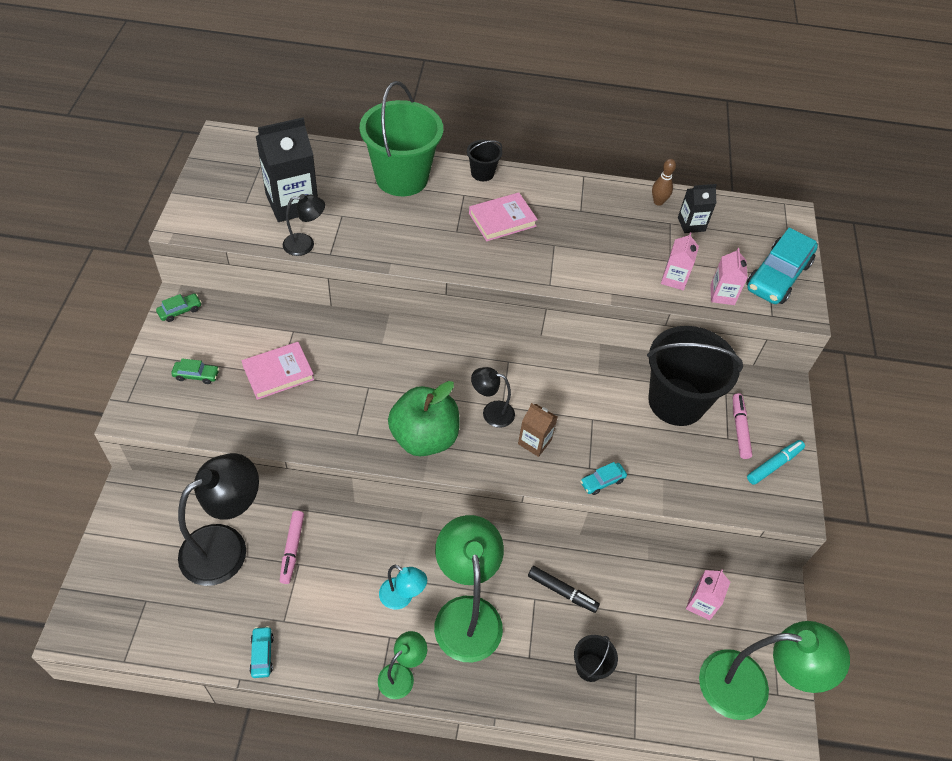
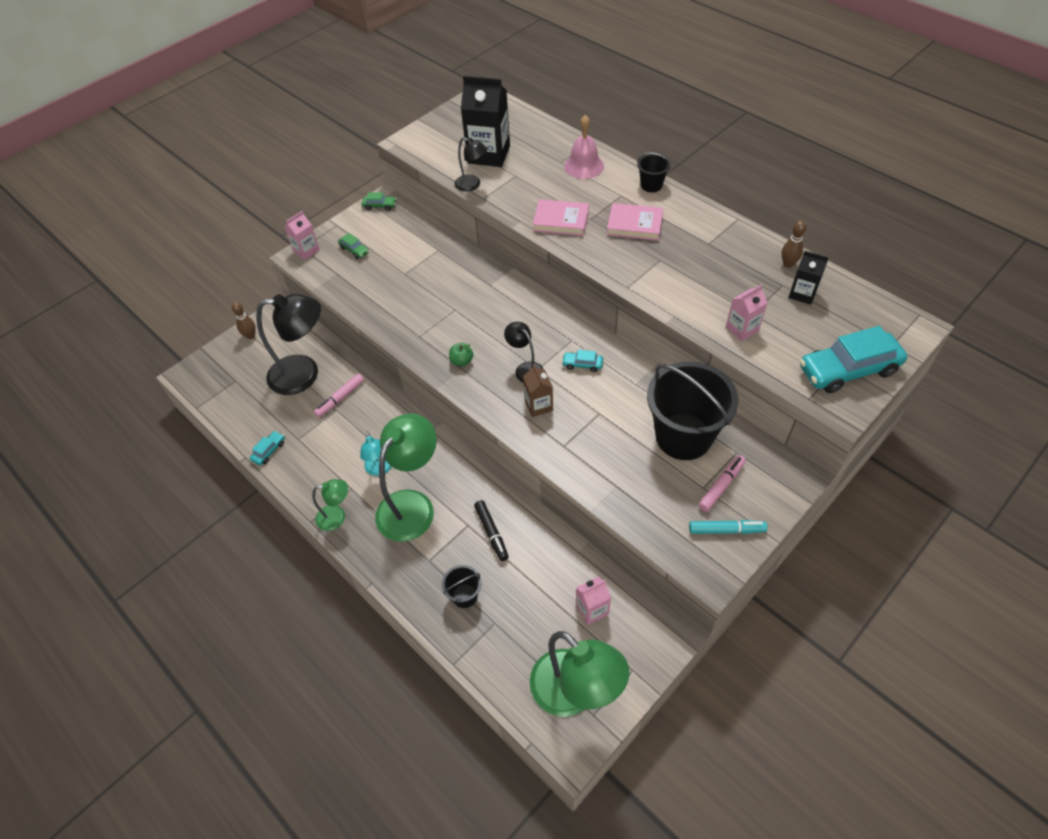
camera: 45 degrees right, 0 degrees up
pink book [242,342,314,400] -> pink book moved to [533,199,589,236]
green bucket [360,81,443,196] -> pink bell [564,115,604,179]
green apple [388,381,459,456] -> green apple [449,343,473,366], size x0.40
turquoise car [580,462,627,495] -> turquoise car moved to [562,350,603,372]
pink carton [710,248,748,305] -> pink carton moved to [284,211,320,260]
none -> brown bowling pin [232,302,256,339]

